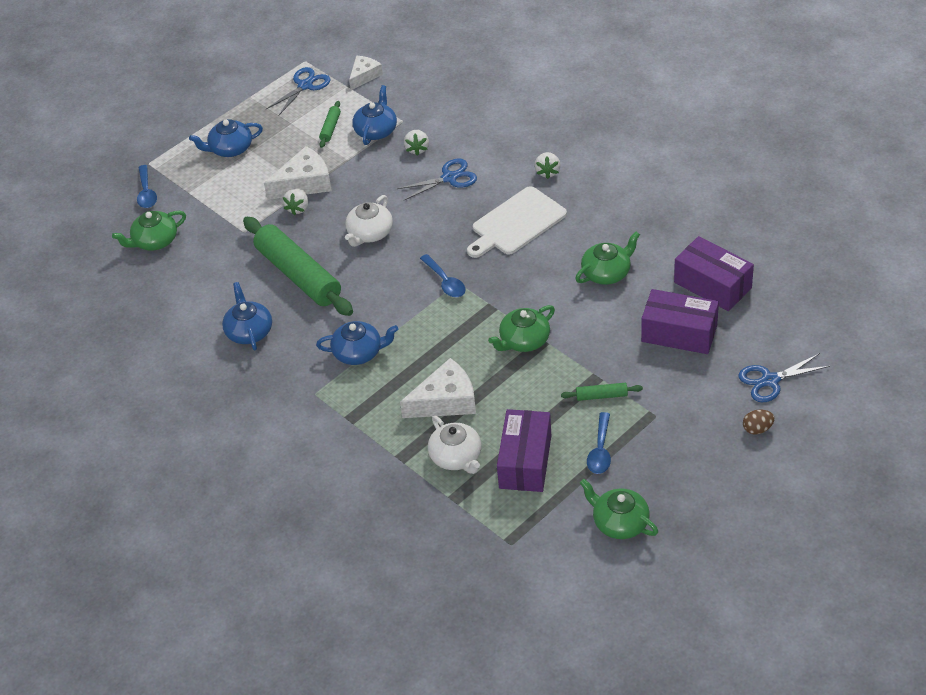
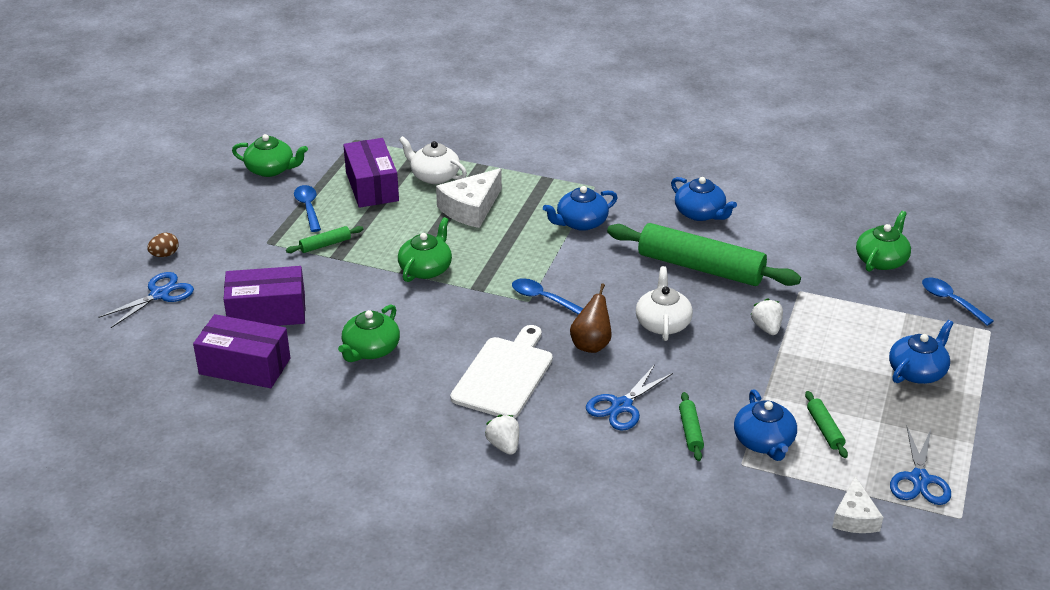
camera: 150 degrees right, 10 degrees down
white cheese [264,146,332,200] -> none
white strawberry [404,130,429,156] -> green rolling pin [679,392,704,461]
none -> brown pear [570,284,612,353]

